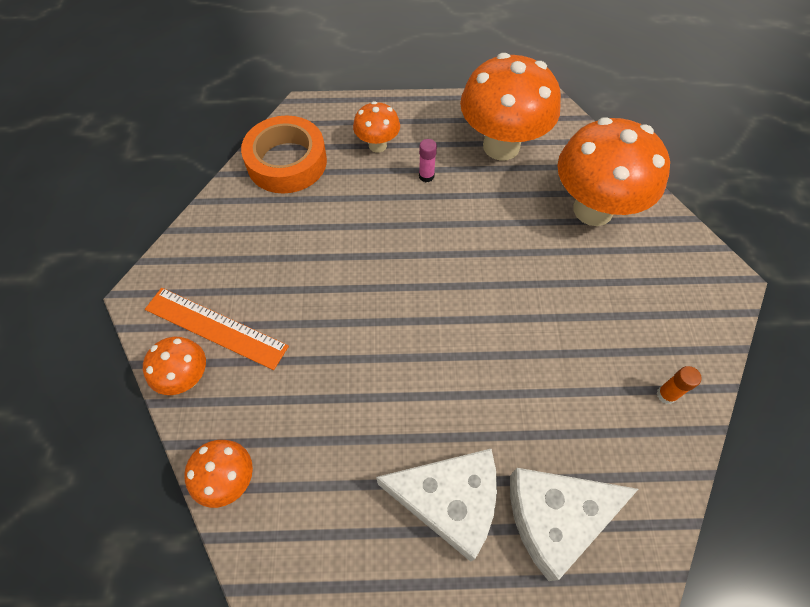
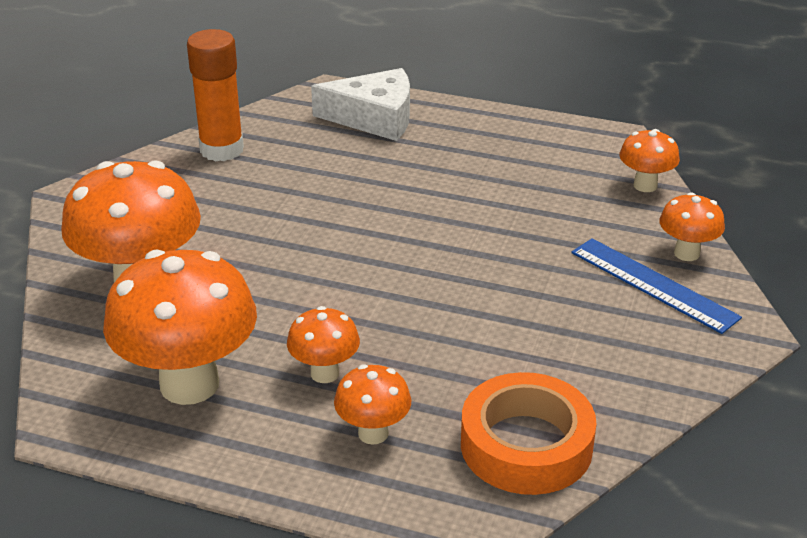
camera: 160 degrees left, 25 degrees down
orange ruler [145,288,289,370] -> blue ruler [571,238,742,334]
white cheese [376,449,497,562] -> none
pink glue stick [419,139,437,182] -> orange mushroom [287,306,360,383]
orange glue stick [657,366,702,404] -> orange glue stick [187,29,244,161], size x2.33

